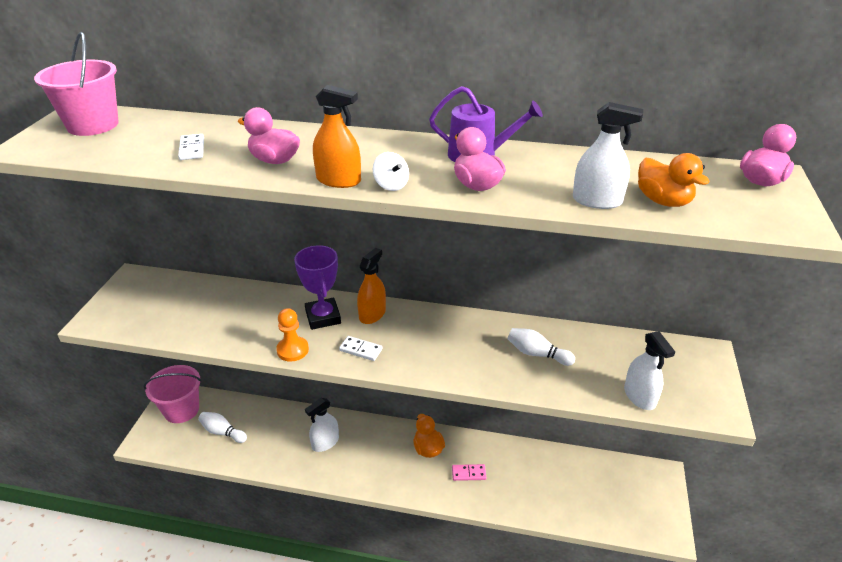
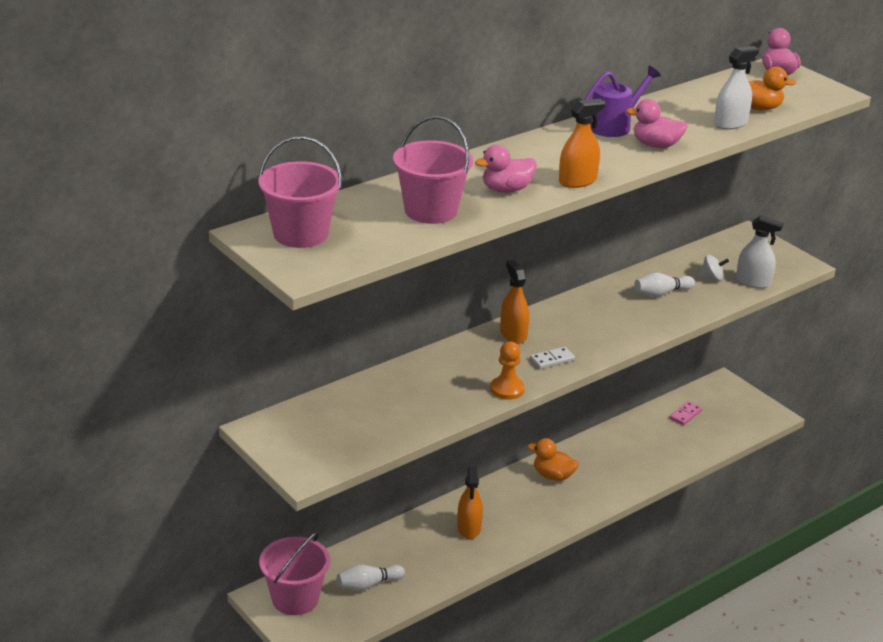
camera: 50 degrees left, 5 degrees down
white domino [178,134,204,160] -> pink bucket [393,116,473,224]
purple trophy [294,245,341,330] -> none
white spray bottle [305,398,339,452] -> orange spray bottle [457,466,483,539]
white spinning top [373,152,409,191] -> white spinning top moved to [699,254,729,281]
pink domino [452,464,486,481] -> pink domino moved to [670,401,702,425]

